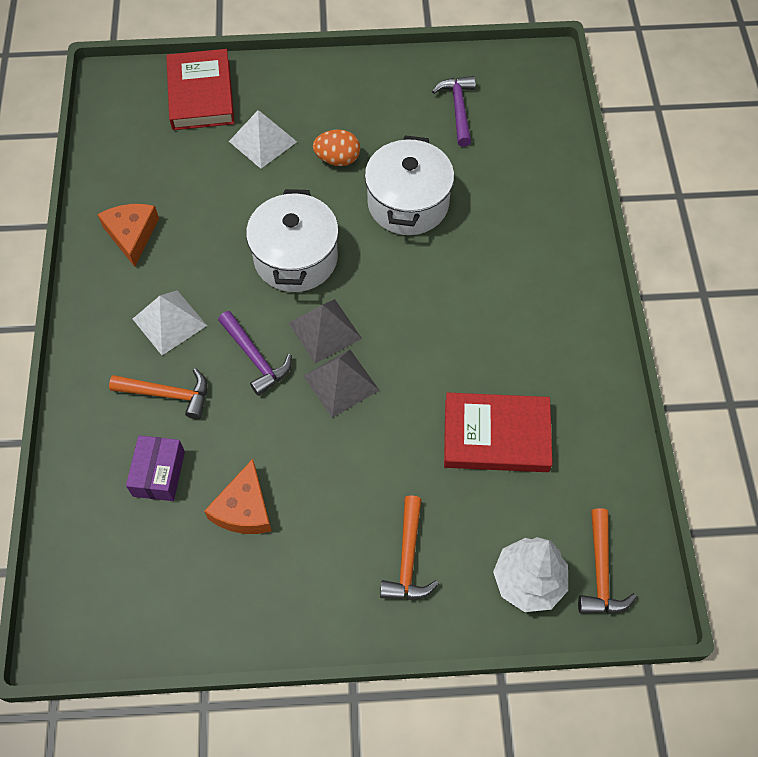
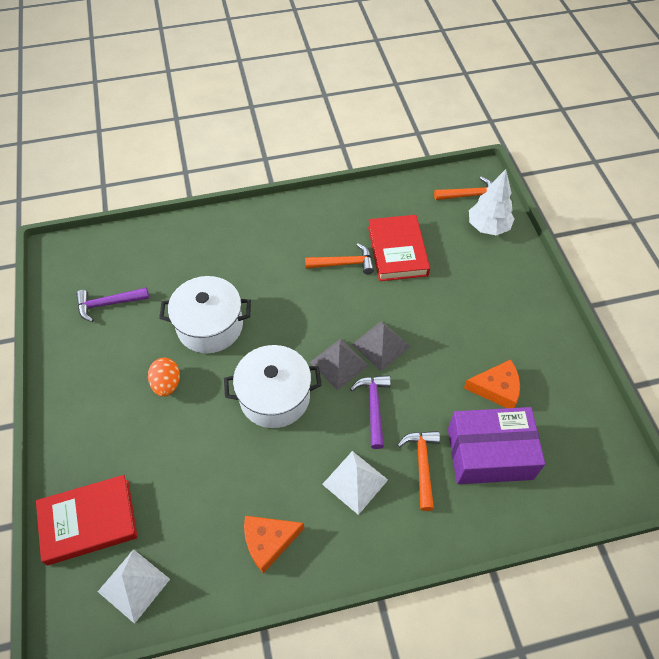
camera: 100 degrees left, 5 degrees down
purple box [126,435,185,501] -> purple box [448,407,545,484], size x1.80
purple hammer [218,311,292,396] -> purple hammer turned 45 degrees counterclockwise [350,375,391,449]
white pyramid [229,110,297,169] -> white pyramid moved to [98,549,170,624]
orange hammer [380,495,439,600] -> orange hammer moved to [305,243,374,274]

